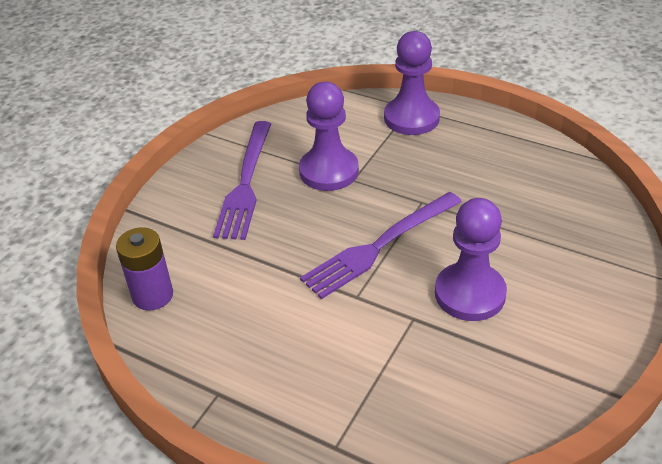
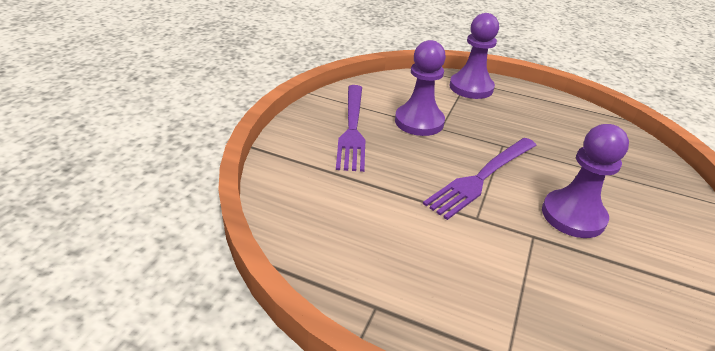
camera: 10 degrees left, 5 degrees down
purple battery [116,227,173,311] -> none

